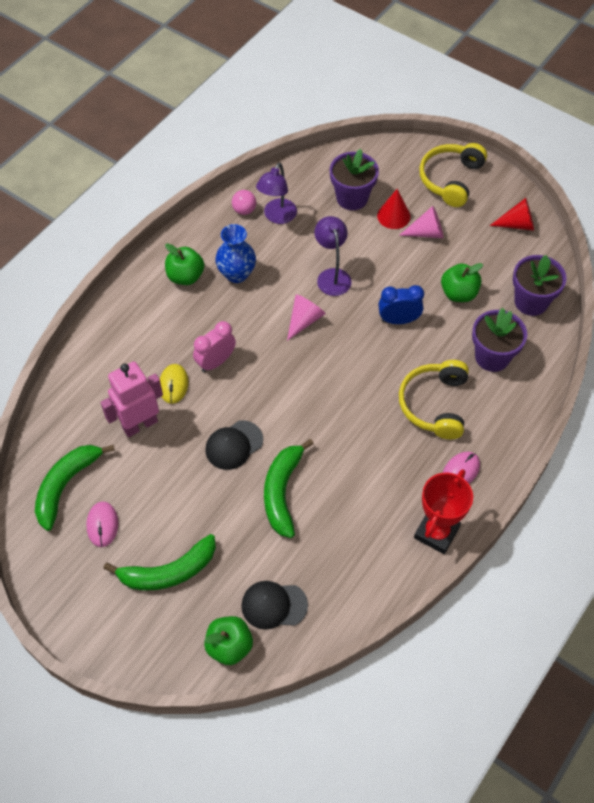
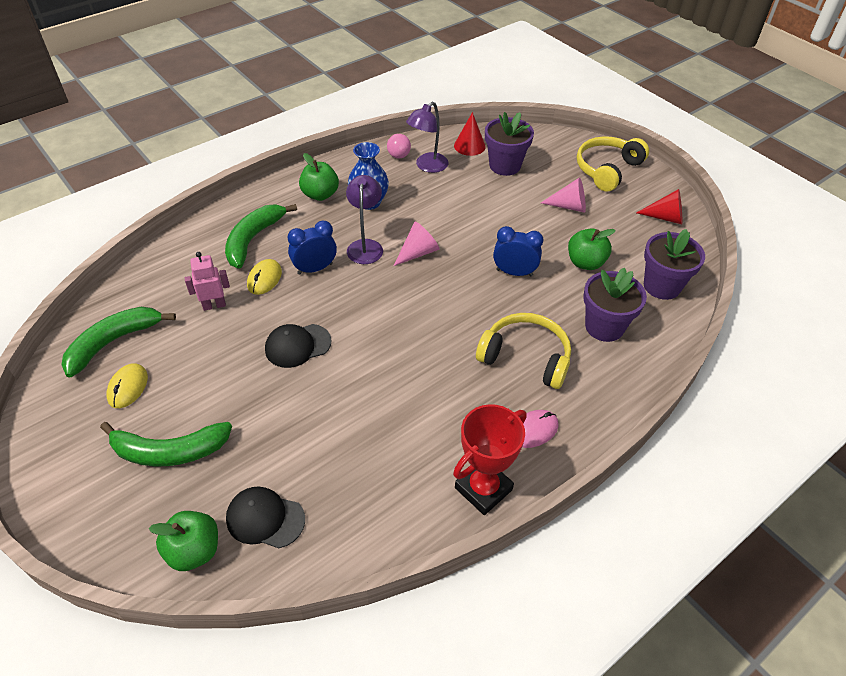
camera: 15 degrees right, 10 degrees down
pink mouse [86,501,118,547] -> yellow mouse [106,363,148,408]
pink robot [100,362,163,437] -> pink robot [185,252,230,311], size x0.62
pink clock [193,321,236,372] -> blue clock [288,221,337,275]
green banana [264,439,314,538] -> green banana moved to [225,204,297,269]
purple lamp [314,216,352,296] -> purple lamp moved to [346,175,383,264]
red cone [377,189,410,229] -> red cone moved to [454,112,486,156]
yellow headphones [399,360,469,439] -> yellow headphones turned 90 degrees clockwise [476,313,571,389]

